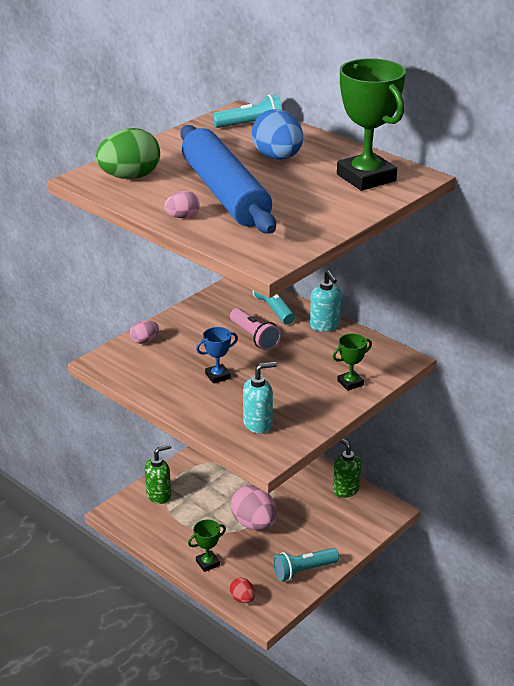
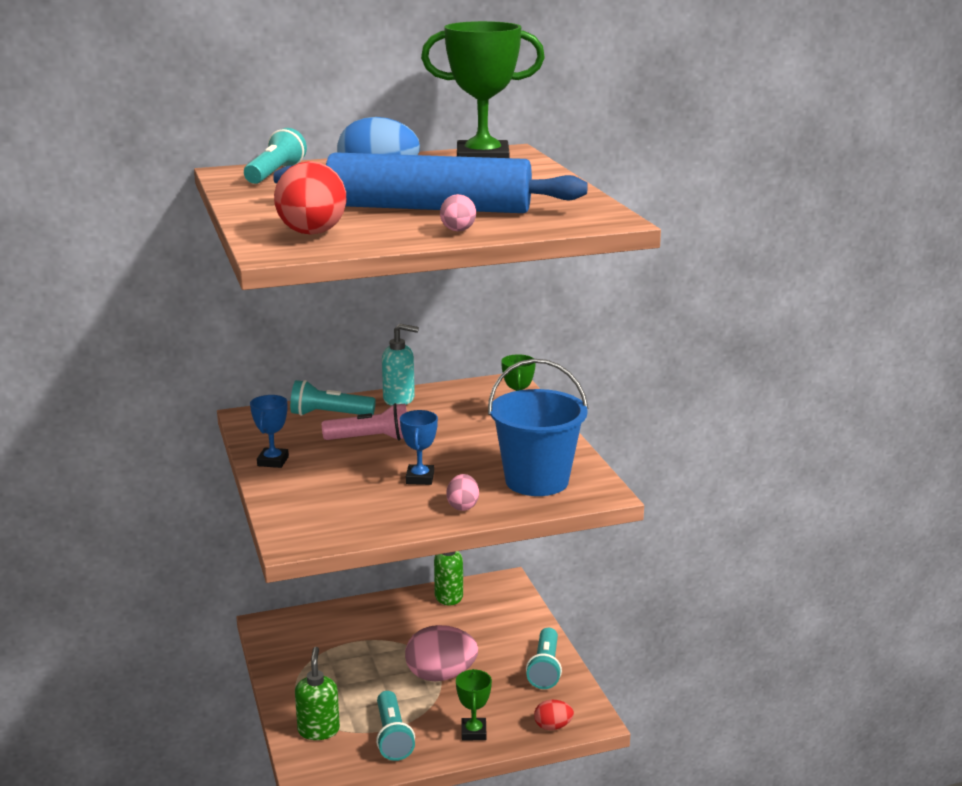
camera: 60 degrees left, 10 degrees down
green egg [96,128,160,179] -> red egg [274,161,347,235]
pink egg [130,320,159,344] -> pink egg moved to [446,474,479,511]
turquoise soap dispenser [243,362,277,434] -> blue bucket [488,359,588,496]
none -> blue trophy [250,395,289,468]
none -> turquoise flashlight [376,691,415,761]

